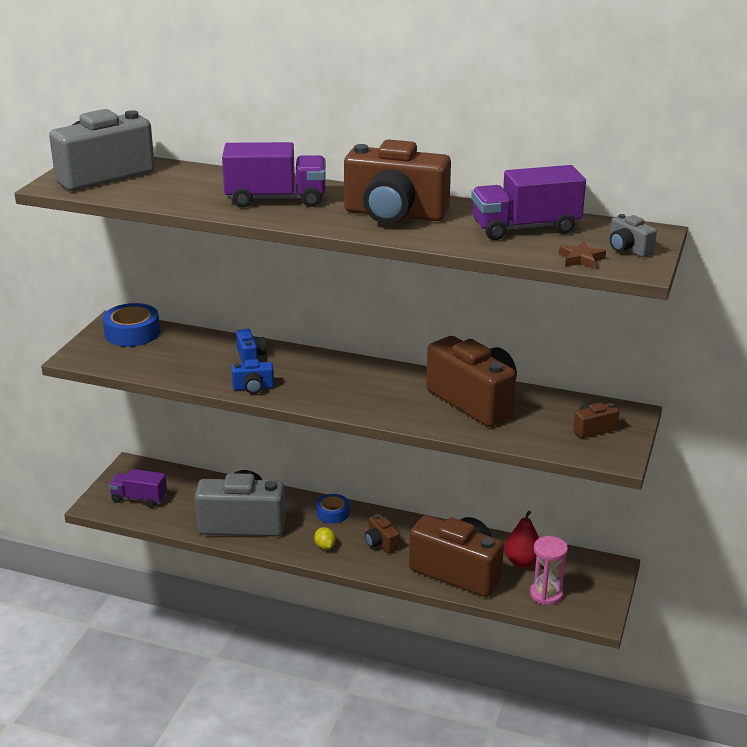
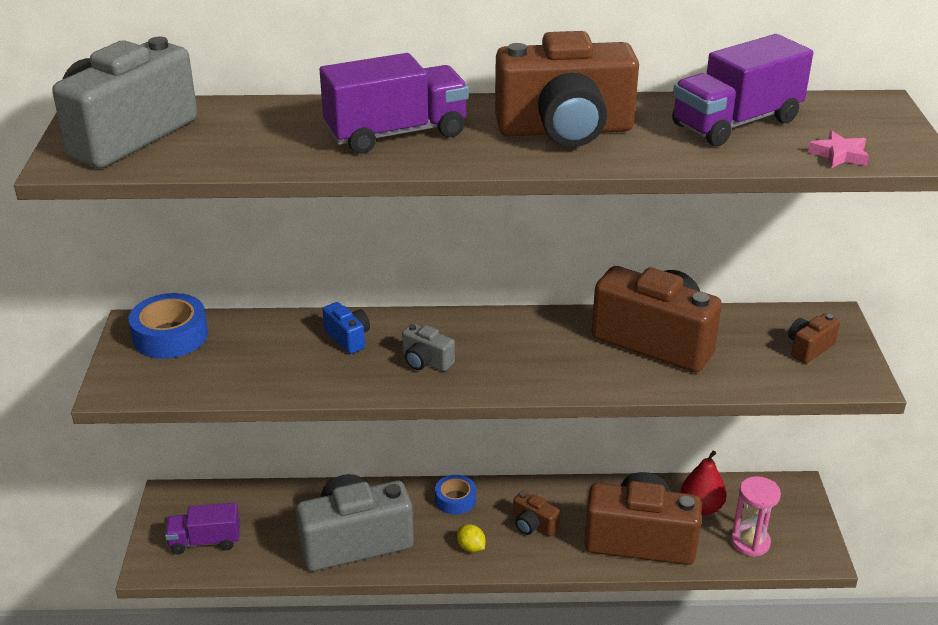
camera: 20 degrees left, 5 degrees up
blue camera [232,359,274,394] -> none
brown star [559,242,606,269] -> pink star [808,131,869,168]
grey camera [609,214,657,257] -> grey camera moved to [402,323,455,371]

